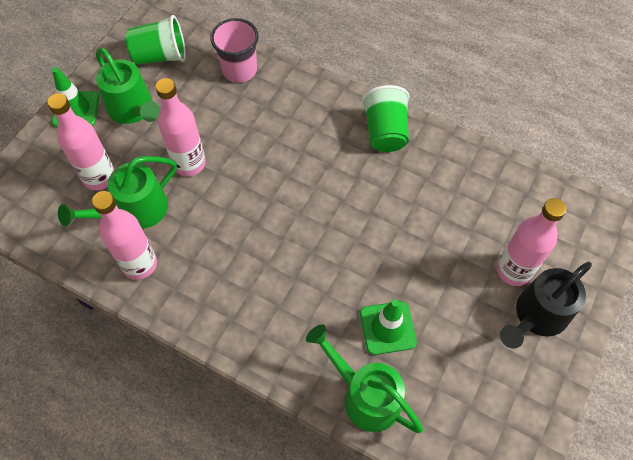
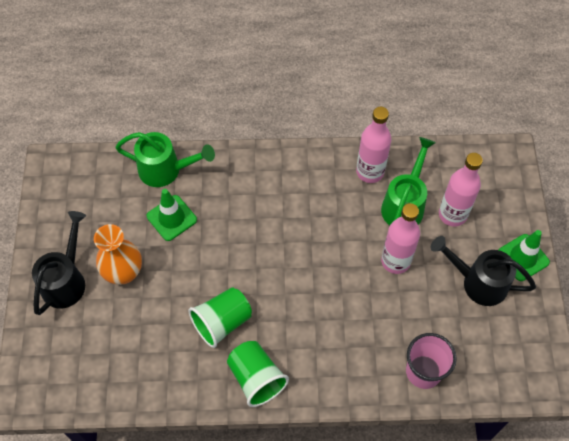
camera: 150 degrees right, 0 degrees up
green watering can [96,47,160,124] -> black watering can [431,236,536,306]
green cup [125,15,186,65] -> green cup moved to [189,287,252,348]
pink bottle [497,198,567,286] -> none
none -> orange vase [94,224,142,285]

